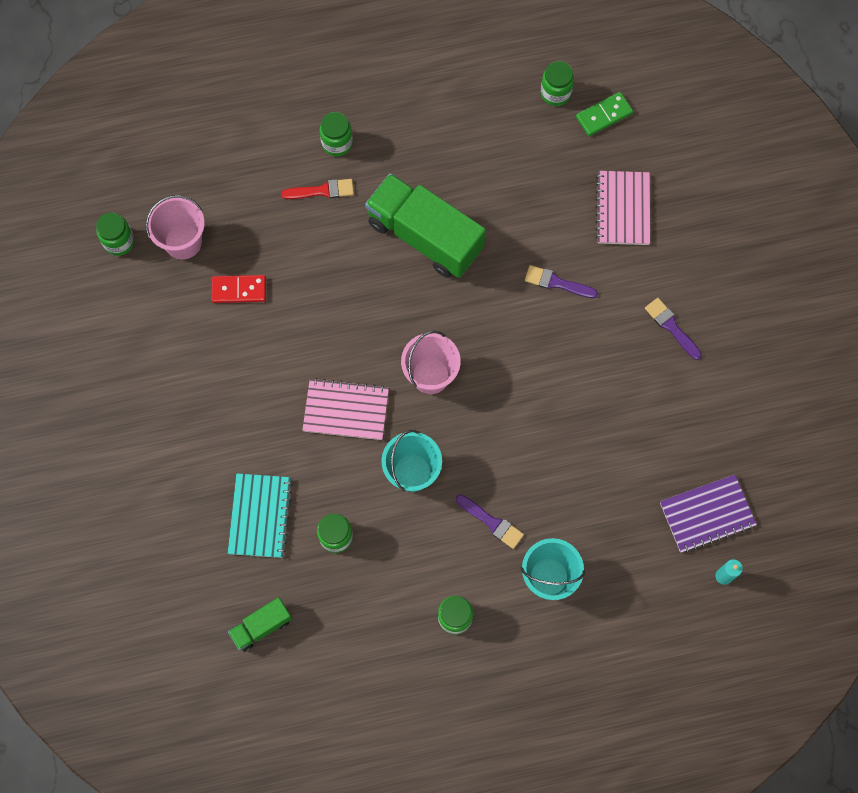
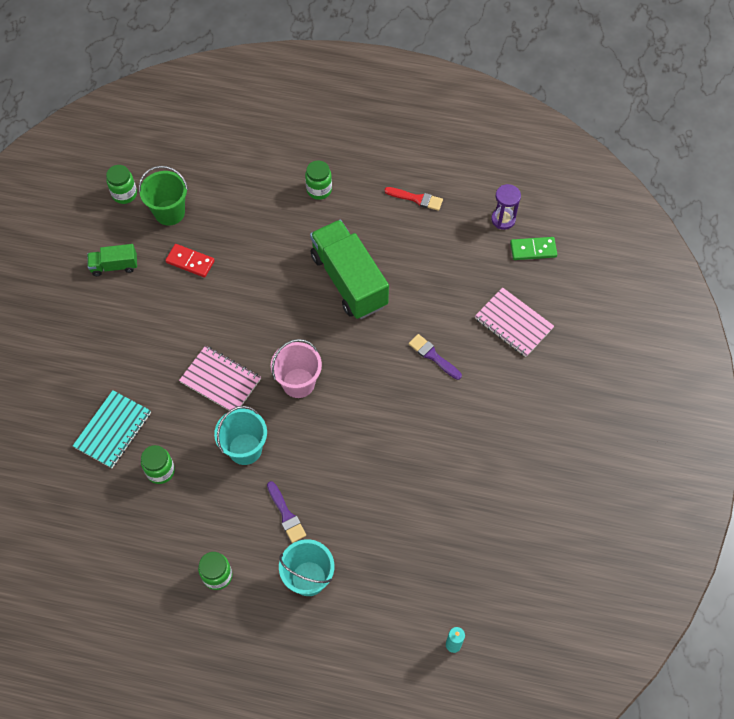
camera: 25 degrees right, 10 degrees down
pink bucket [146,195,205,259] -> green bucket [139,166,188,226]
green truck [228,597,292,652] -> green truck moved to [87,244,137,276]
red brush [281,179,354,199] -> red brush moved to [385,187,443,211]
green jar [541,61,574,106] -> purple hourglass [491,184,521,230]
pink notebook [596,171,650,245] -> pink notebook turned 75 degrees counterclockwise [475,287,554,357]
purple brush [645,298,702,360] -> none
purple notebook [660,475,757,553] -> none

